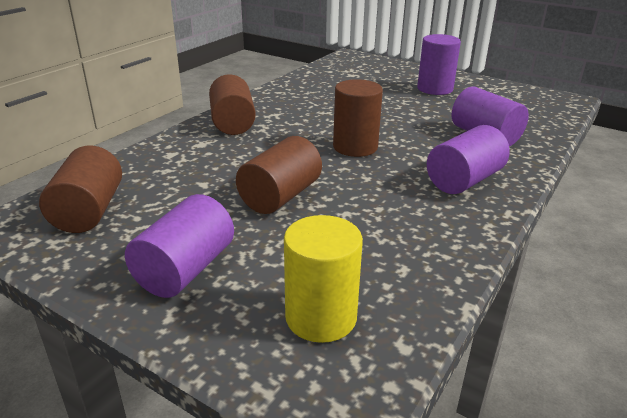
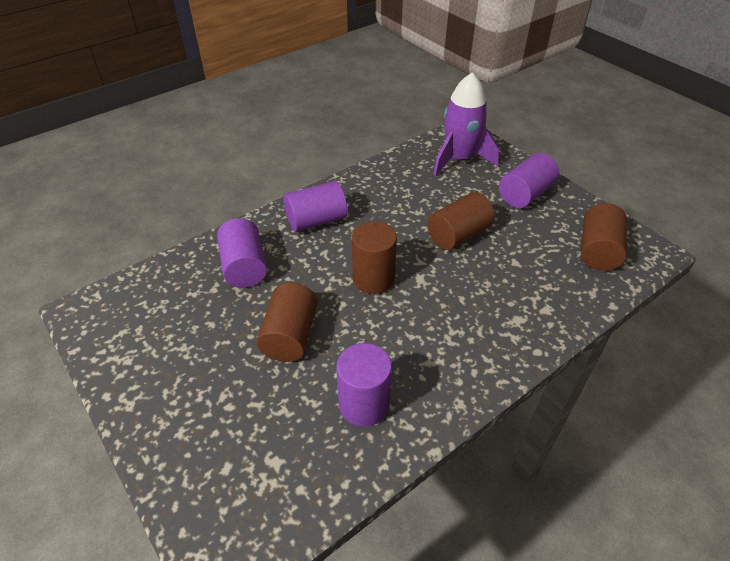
camera: 160 degrees left, 15 degrees up
brown cylinder [209,74,256,135] -> brown cylinder moved to [257,282,318,362]
yellow cylinder [284,215,363,343] -> purple rocket [433,72,499,176]
purple cylinder [417,34,461,95] -> purple cylinder moved to [336,343,392,427]

